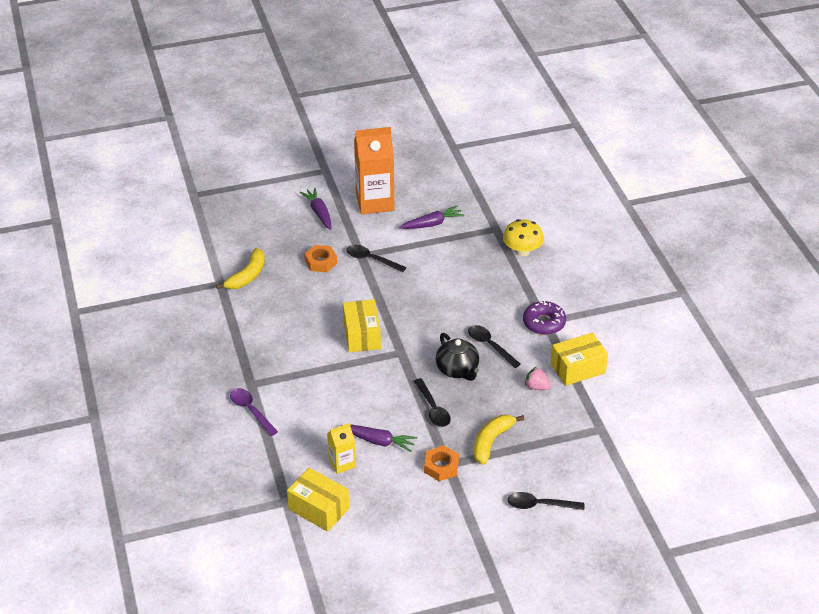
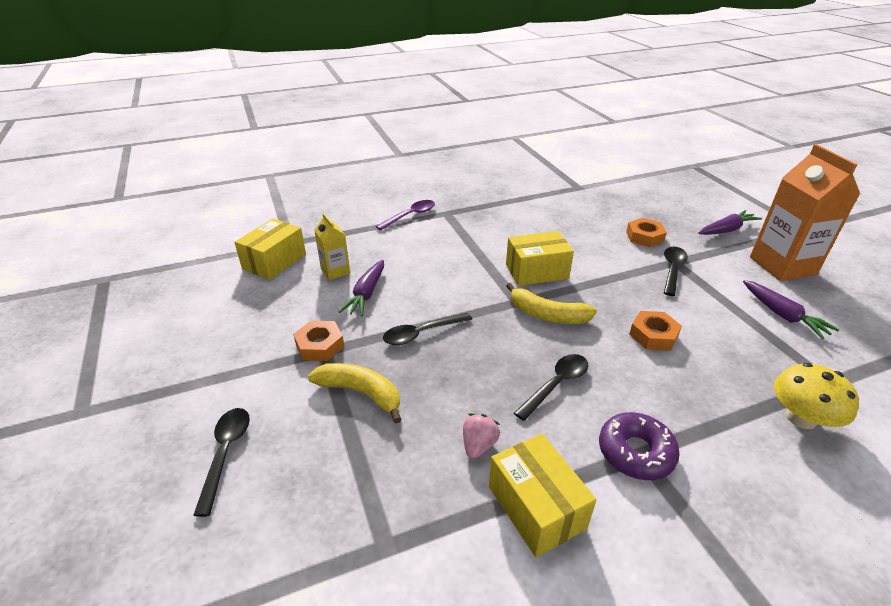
camera: 85 degrees right, 5 degrees down
yellow banana [216,248,265,289] -> yellow banana moved to [506,283,597,324]
black teapot [436,333,479,381] -> none
none -> orange nut [629,311,682,351]

